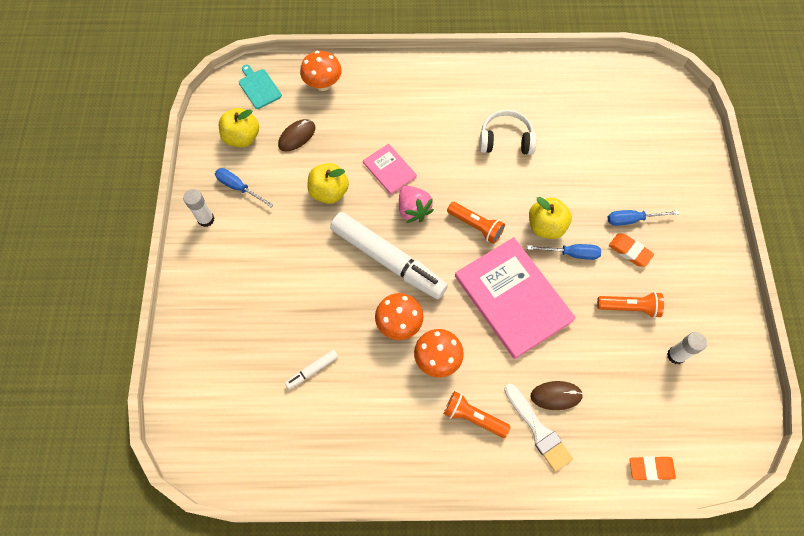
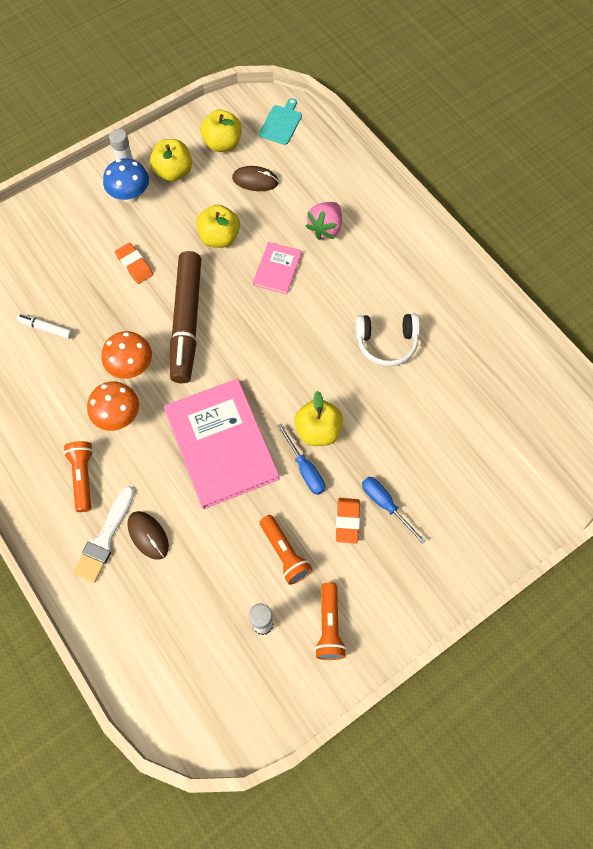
camera: 55 degrees right, 0 degrees up
blue screwdriver [215,168,274,207] -> yellow apple [150,139,192,182]
orange mushroom [300,51,342,91] -> none
white marker [330,212,448,299] -> brown marker [170,251,201,383]
pink strawberry [399,186,434,223] -> pink strawberry moved to [305,202,342,240]
orange flashlight [447,202,505,244] -> orange flashlight moved to [315,583,346,660]
pink book [455,237,576,359] -> pink book turned 45 degrees counterclockwise [164,379,280,509]
white headphones [479,110,537,155] -> white headphones turned 120 degrees clockwise [355,314,420,367]
orange eraser [630,456,676,480] -> orange eraser moved to [115,243,153,284]
none -> blue mushroom [103,158,149,203]

